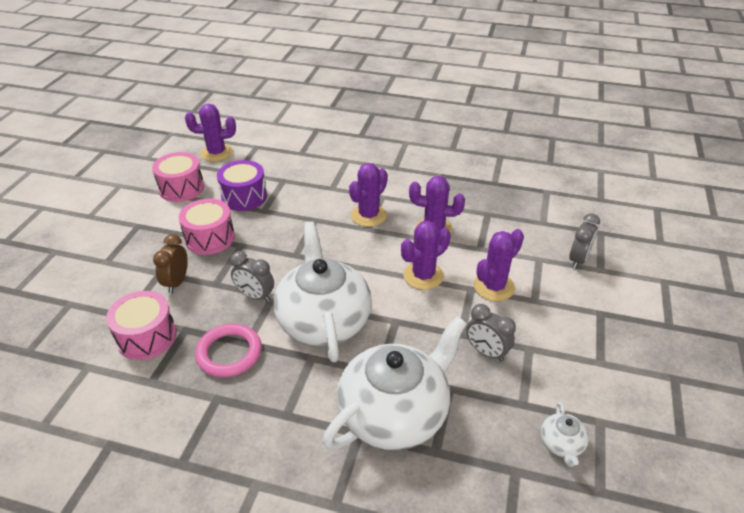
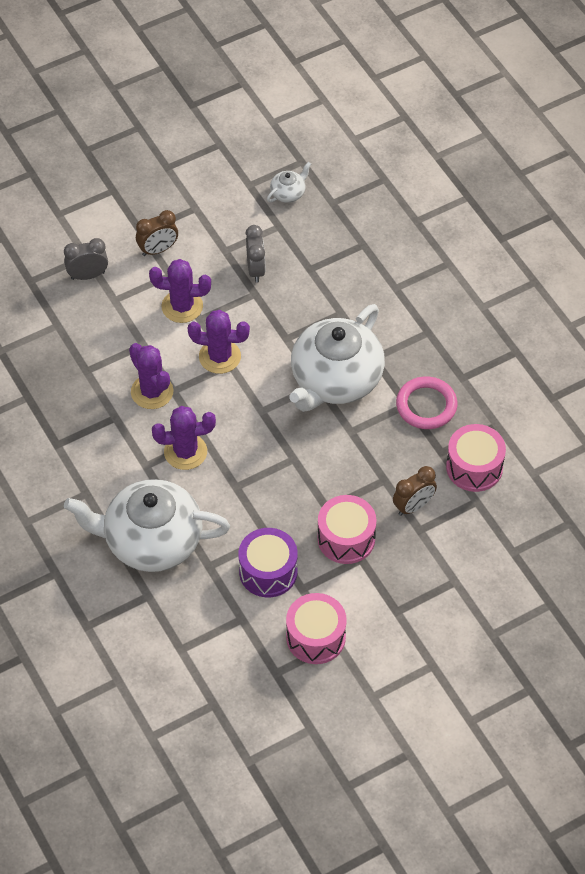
camera: 135 degrees left, 15 degrees up
purple cactus [185,104,236,162] -> none
grey clock [230,251,274,302] -> none
white teapot [322,316,467,450] -> white teapot moved to [64,479,230,572]
none -> brown clock [136,210,178,256]

